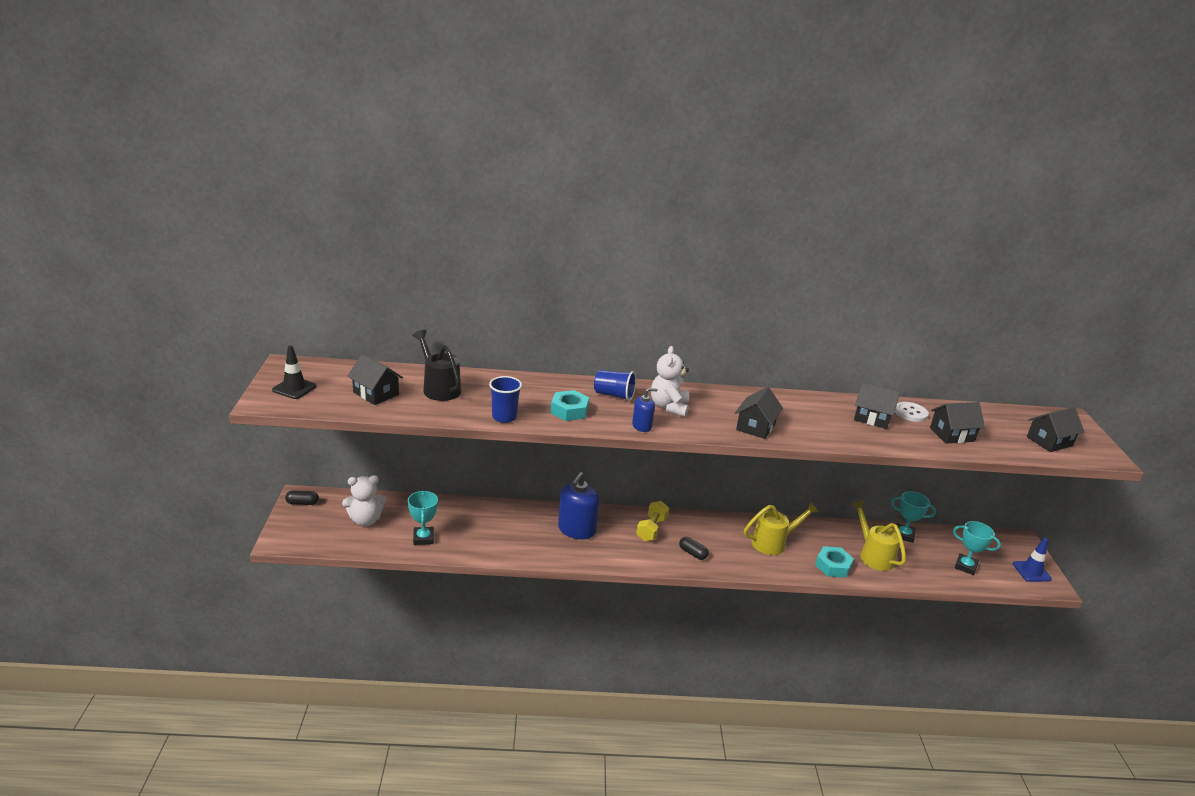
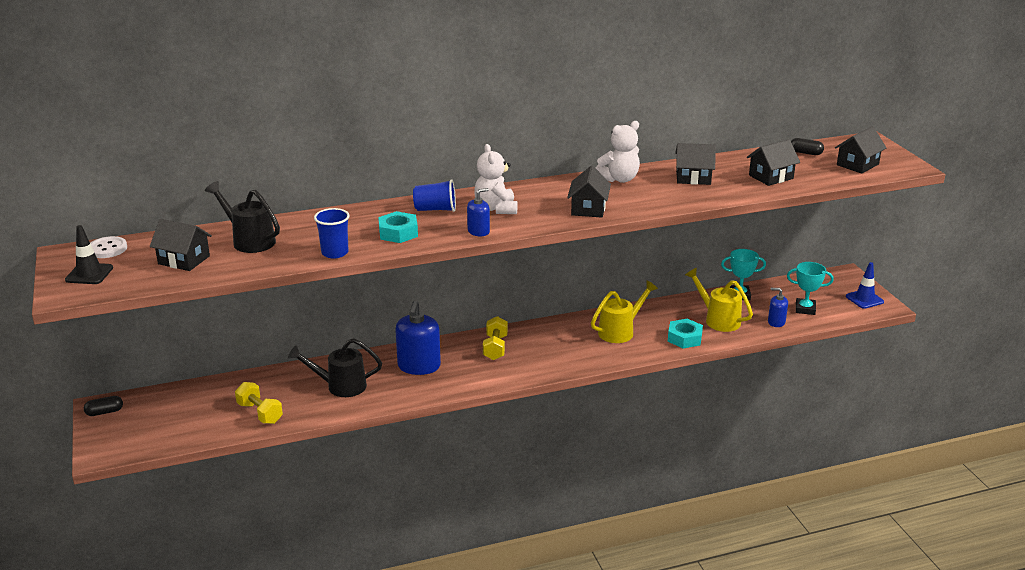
camera: 15 degrees left, 0 degrees up
white teddy bear [342,475,387,526] -> white teddy bear moved to [596,121,640,183]
turquoise trophy [408,491,438,545] -> yellow dumbbell [235,382,283,424]
black capsule [679,537,709,560] -> black capsule moved to [791,138,824,155]
white button [895,402,929,422] -> white button moved to [90,236,127,258]
none -> black watering can [288,338,382,397]
none -> blue soap dispenser [768,288,788,327]

